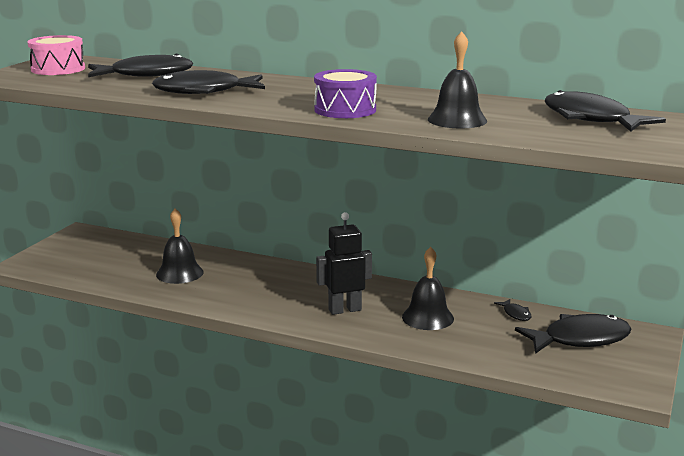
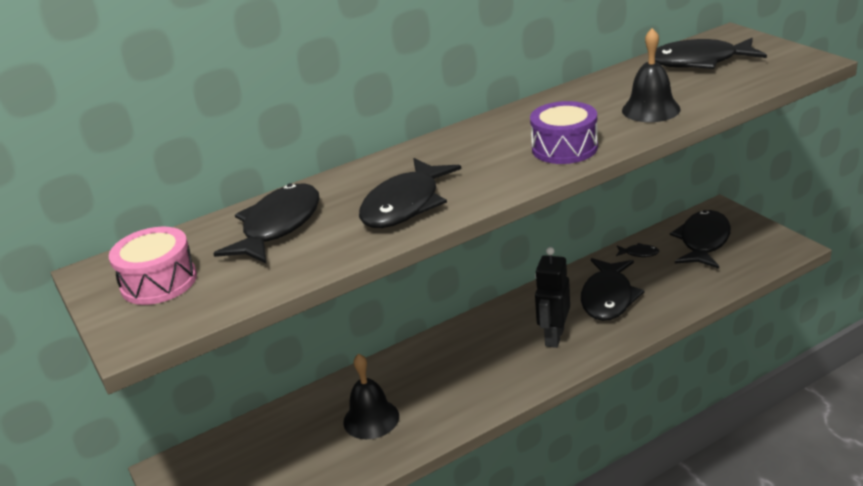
camera: 50 degrees left, 10 degrees up
black bell [402,247,454,330] -> black fish [581,258,645,321]

